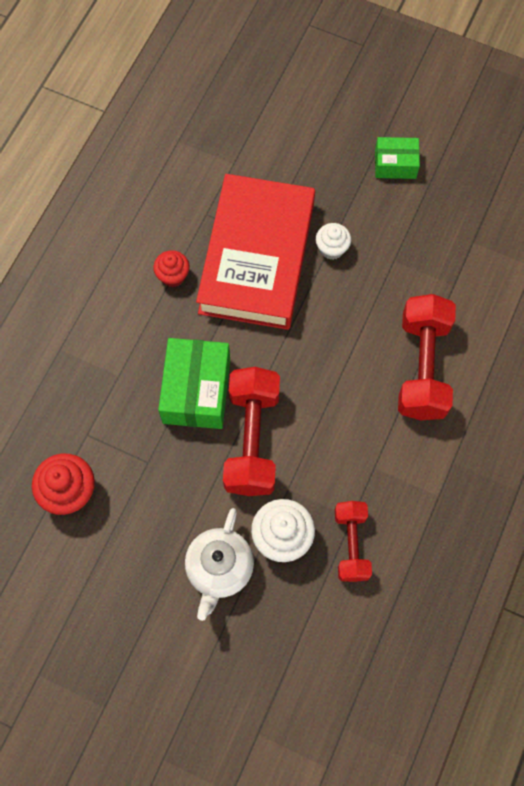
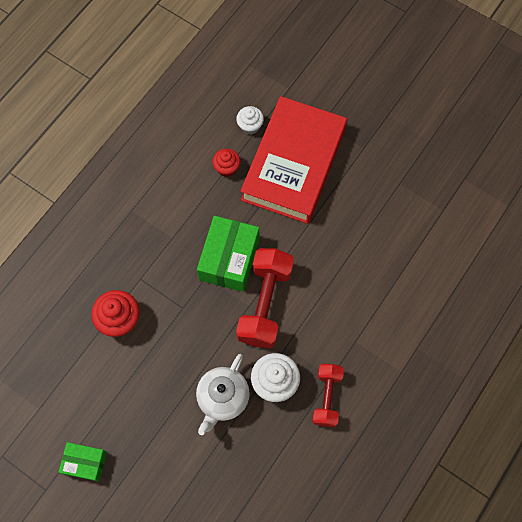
camera: 10 degrees right, 0 degrees up
white cupcake [316,223,351,260] -> white cupcake moved to [236,106,264,135]
green box [375,137,420,179] -> green box moved to [59,442,107,482]
red dumbbell [398,294,456,420] -> none

